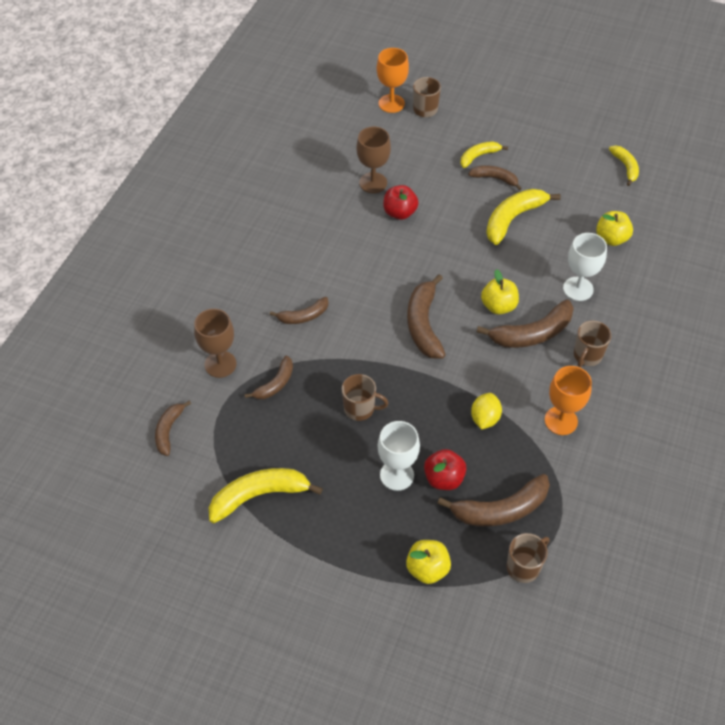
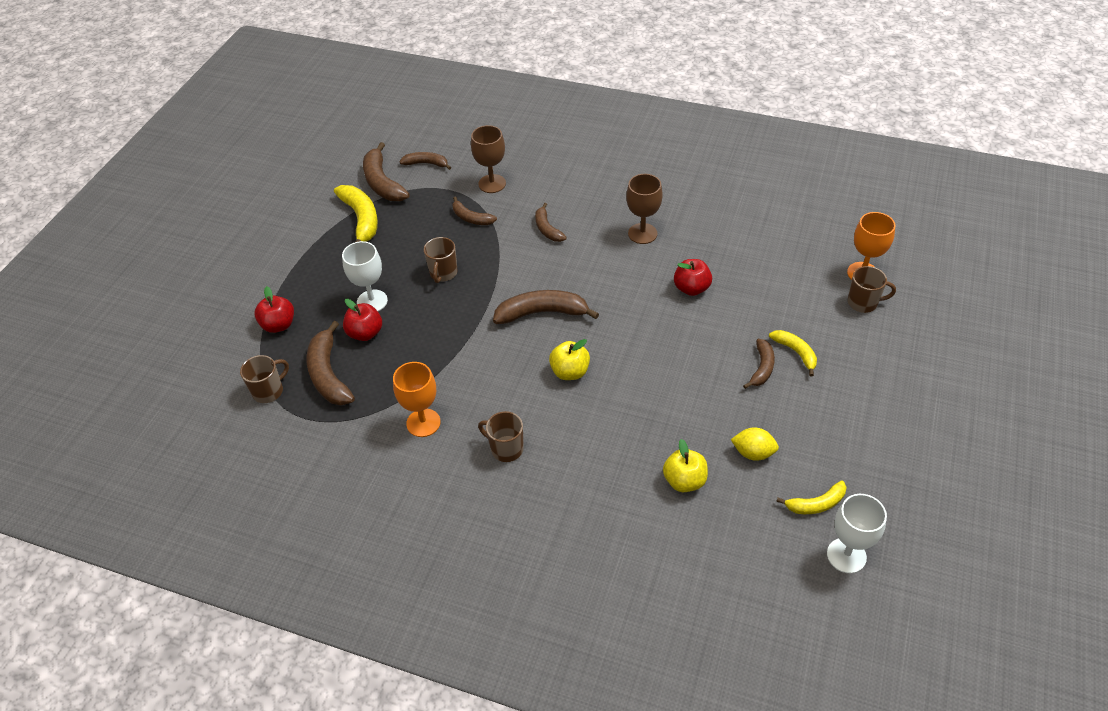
camera: 90 degrees right, 5 degrees down
brown goblet [357,127,391,193] -> brown goblet moved to [626,174,663,244]
yellow apple [406,540,451,584] -> red apple [254,286,294,333]
yellow lemon [471,393,502,430] -> yellow lemon moved to [731,428,779,461]
brown banana [477,299,574,348] -> brown banana moved to [363,142,409,201]
yellow banana [486,189,561,245] -> none
brown mug [507,533,549,583] -> brown mug turned 90 degrees counterclockwise [240,355,289,403]
white goblet [563,233,607,301] -> white goblet moved to [827,494,887,573]

